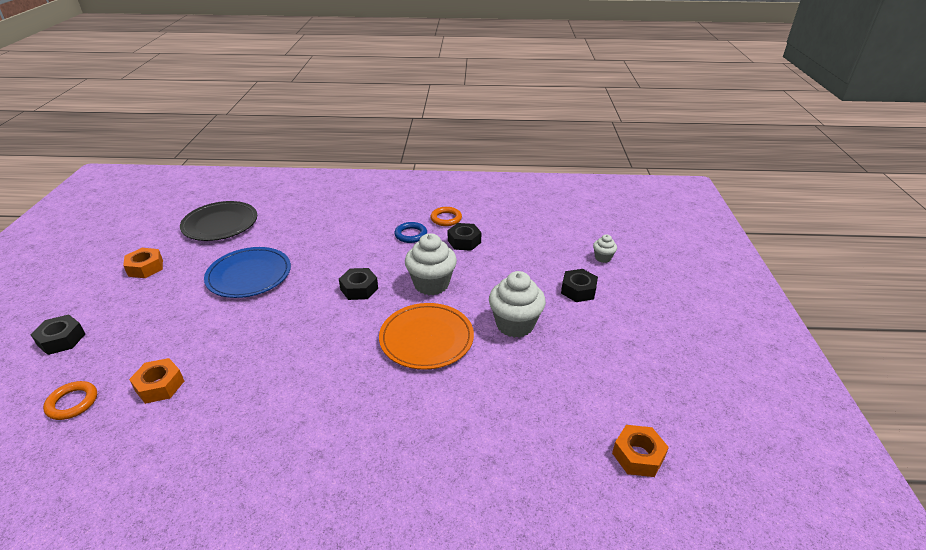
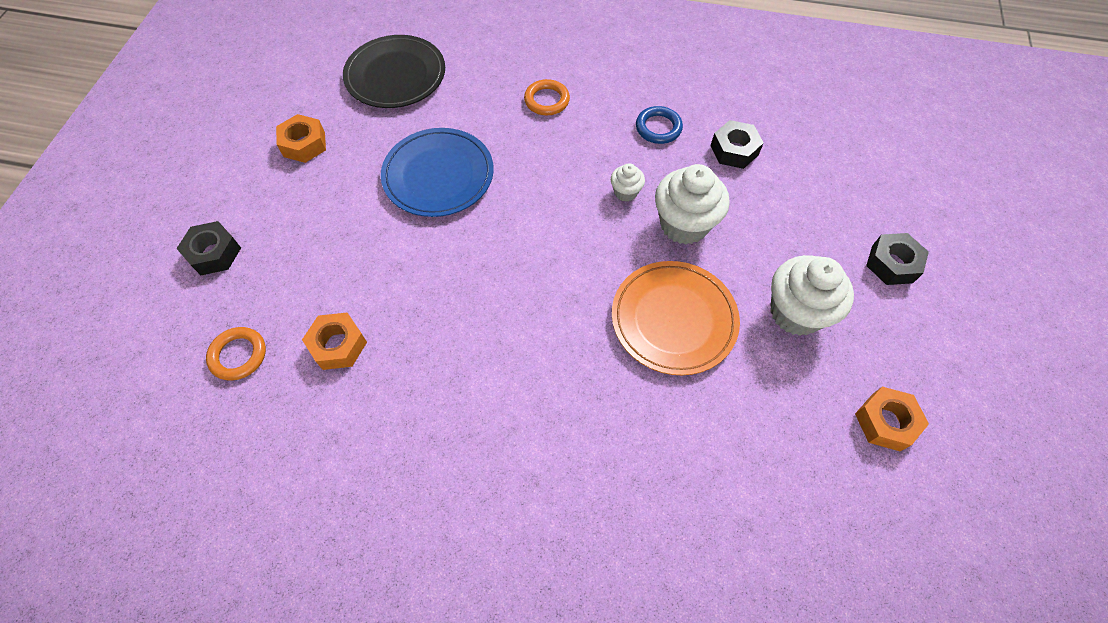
camera: 10 degrees right, 25 degrees up
black nut [339,268,378,300] -> none
orange ring [430,207,462,226] -> orange ring moved to [524,79,570,115]
white cupcake [593,234,617,263] -> white cupcake moved to [611,163,645,202]
orange nut [612,425,669,477] -> orange nut moved to [855,387,929,451]

